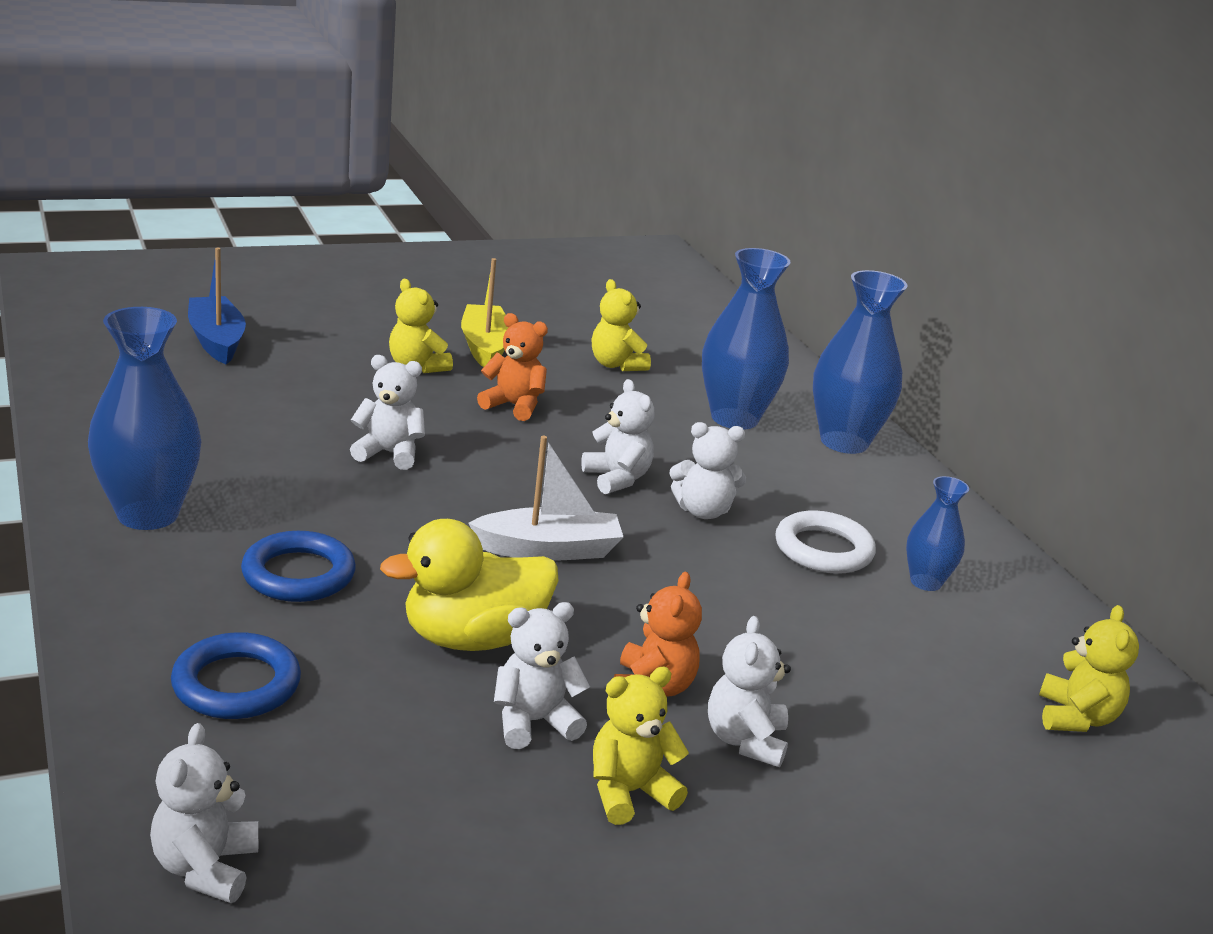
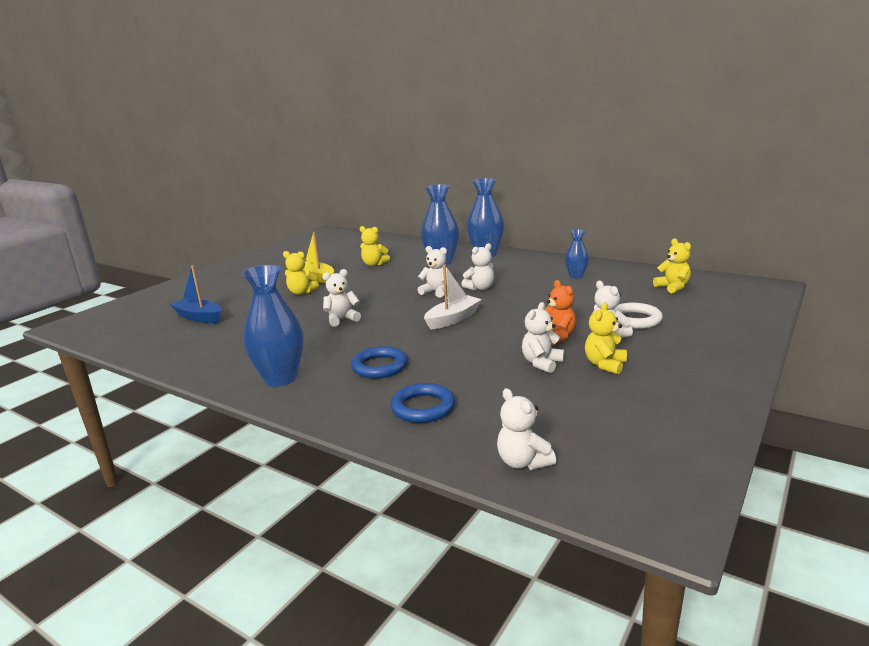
camera: 30 degrees left, 5 degrees down
yellow duck [380,519,559,651] -> none
orange teddy bear [477,313,548,421] -> none
white ring [775,510,876,574] -> white ring moved to [614,303,663,329]

